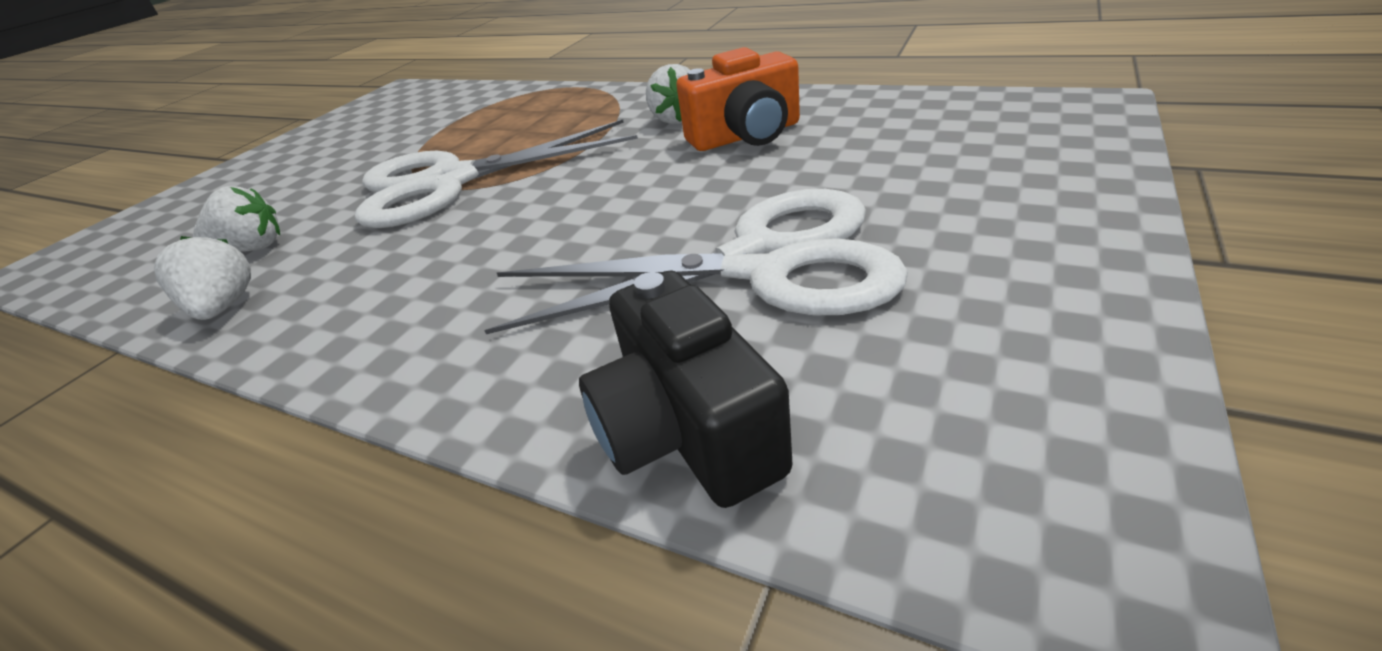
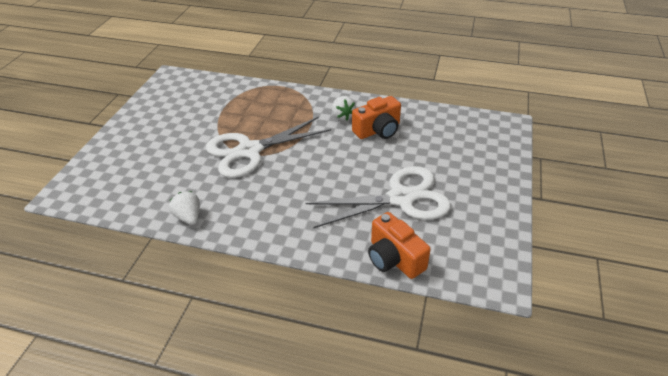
camera: 15 degrees left, 5 degrees up
white strawberry [193,186,280,252] -> none
black camera [579,270,792,508] -> orange camera [368,212,431,279]

